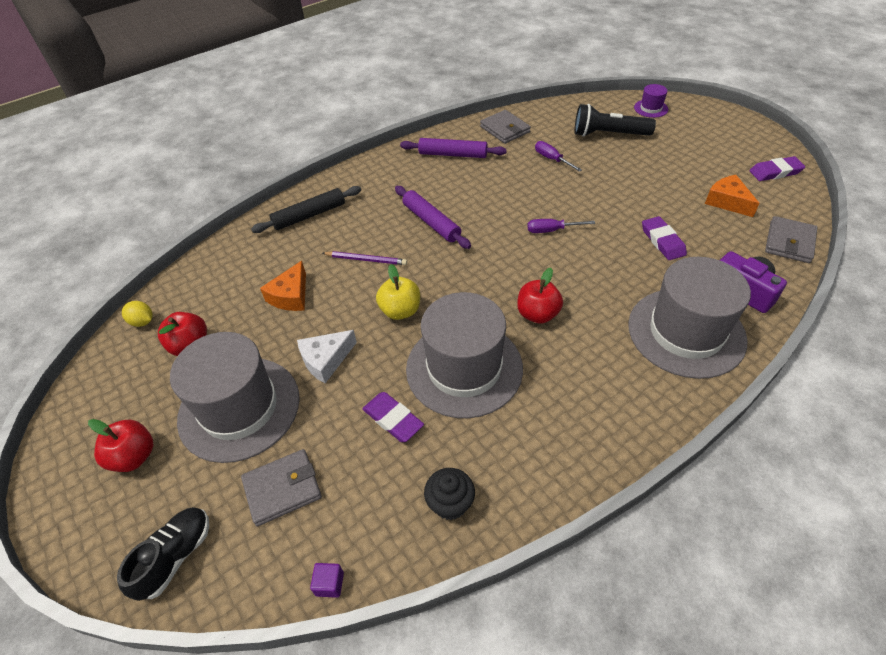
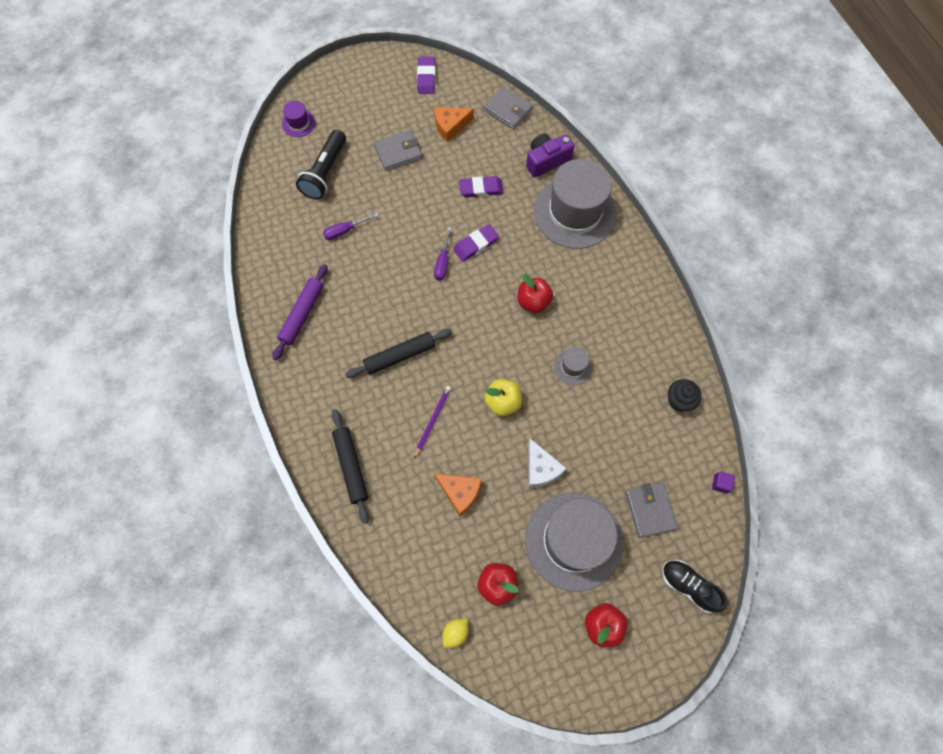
camera: 80 degrees left, 20 degrees up
purple eraser [362,392,424,442] -> purple eraser moved to [453,224,499,262]
purple rolling pin [395,186,471,249] -> black rolling pin [345,329,452,378]
grey hat [406,292,523,418] -> grey hat [554,347,592,385], size x0.42
grey wallet [480,110,531,144] -> grey wallet moved to [374,130,422,171]

